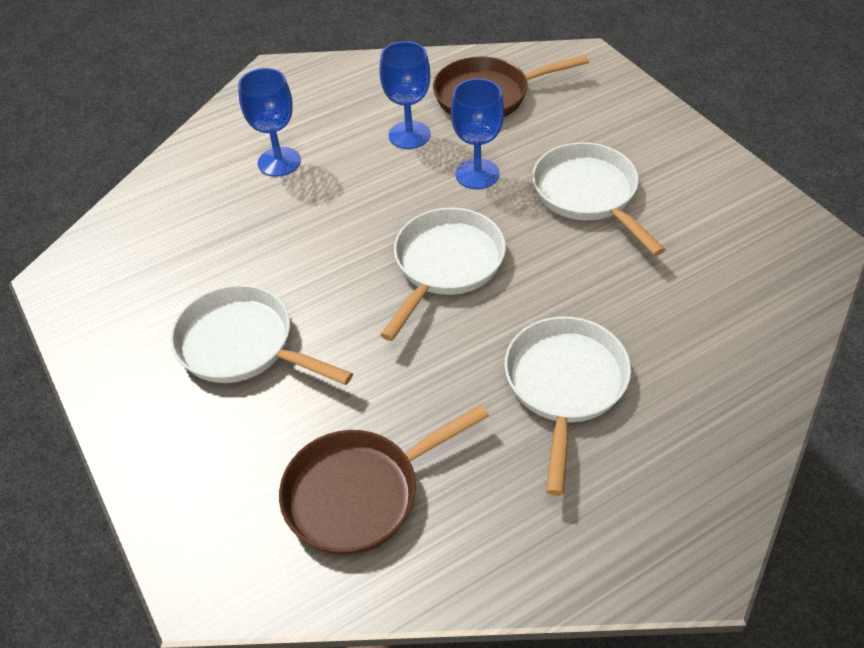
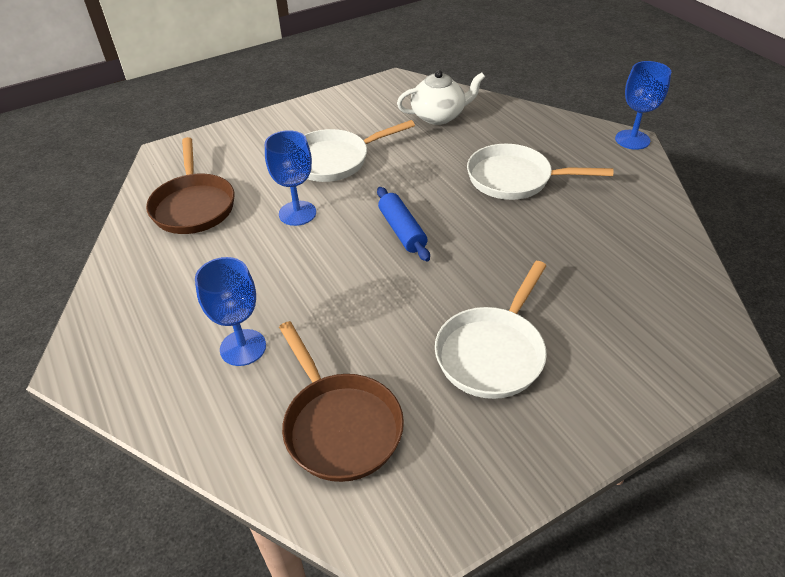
camera: 90 degrees left, 5 degrees down
brown pan [279,404,489,555] -> brown pan moved to [279,321,404,482]
blue goblet [380,41,431,149] -> blue goblet moved to [615,61,671,150]
white pan [380,208,506,341] -> blue rolling pin [377,187,430,261]
none -> white teapot [397,70,485,125]

